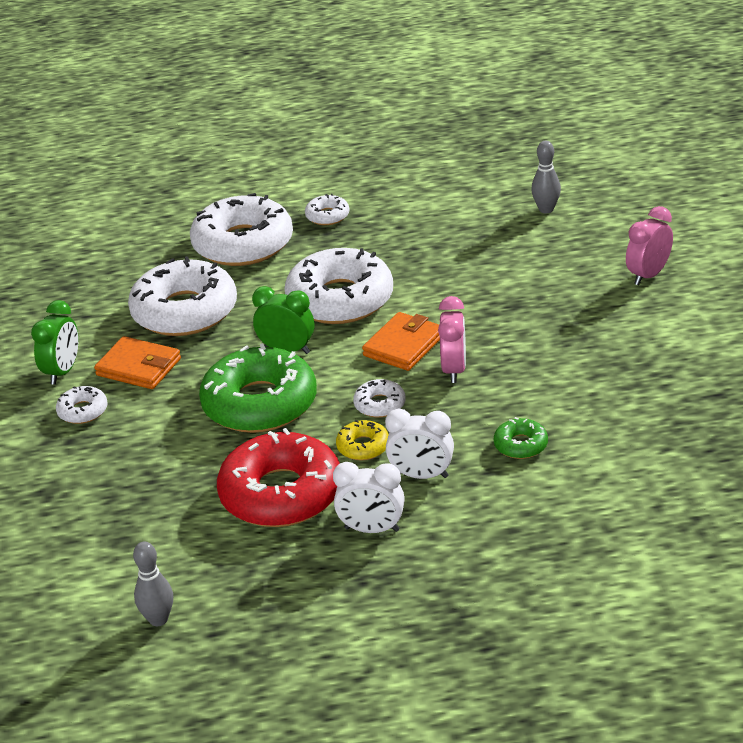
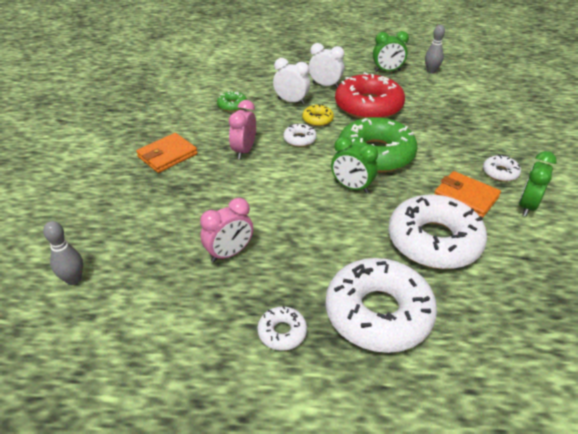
camera: 170 degrees left, 5 degrees up
white donut [284,248,393,324] -> none
orange wallet [362,312,440,371] -> orange wallet moved to [136,133,198,173]
pink clock [626,206,673,285] -> pink clock moved to [200,198,253,262]
none -> green clock [373,31,409,72]

